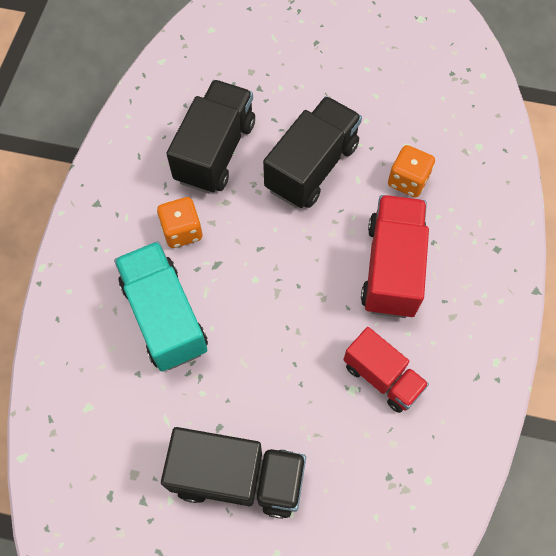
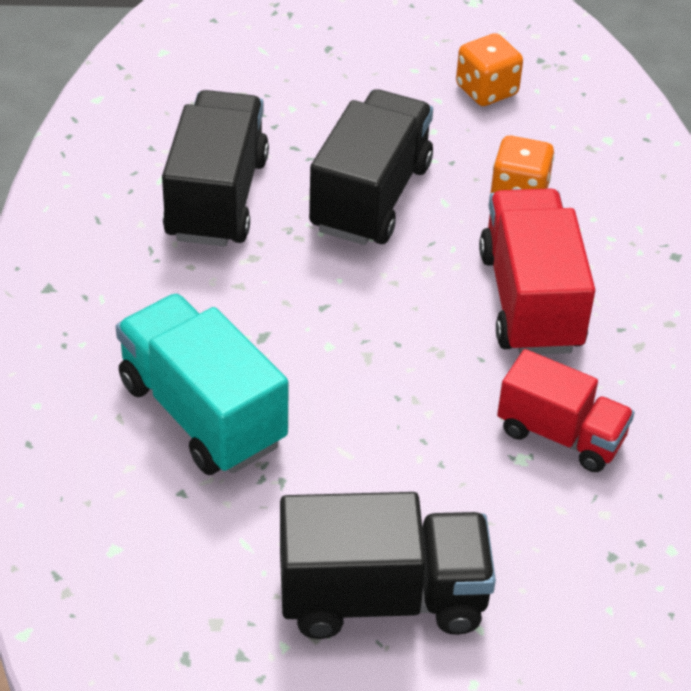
camera: 15 degrees left, 20 degrees down
orange dice [157,197,202,248] -> orange dice moved to [456,33,523,106]

